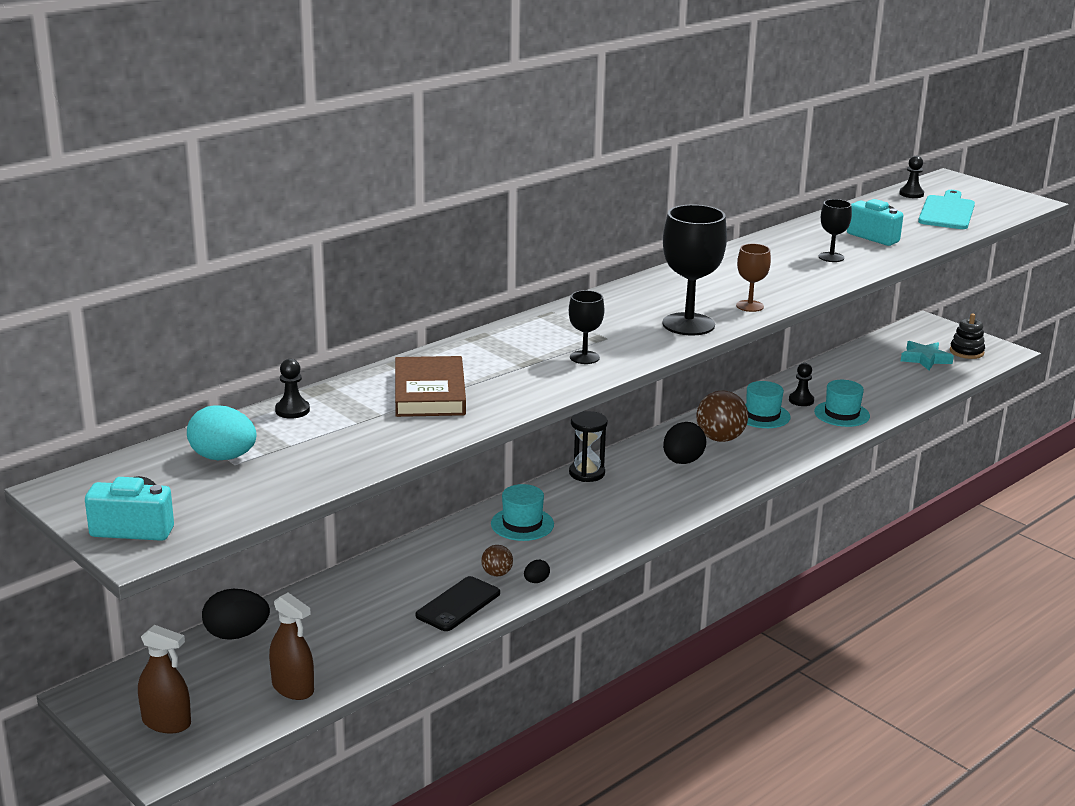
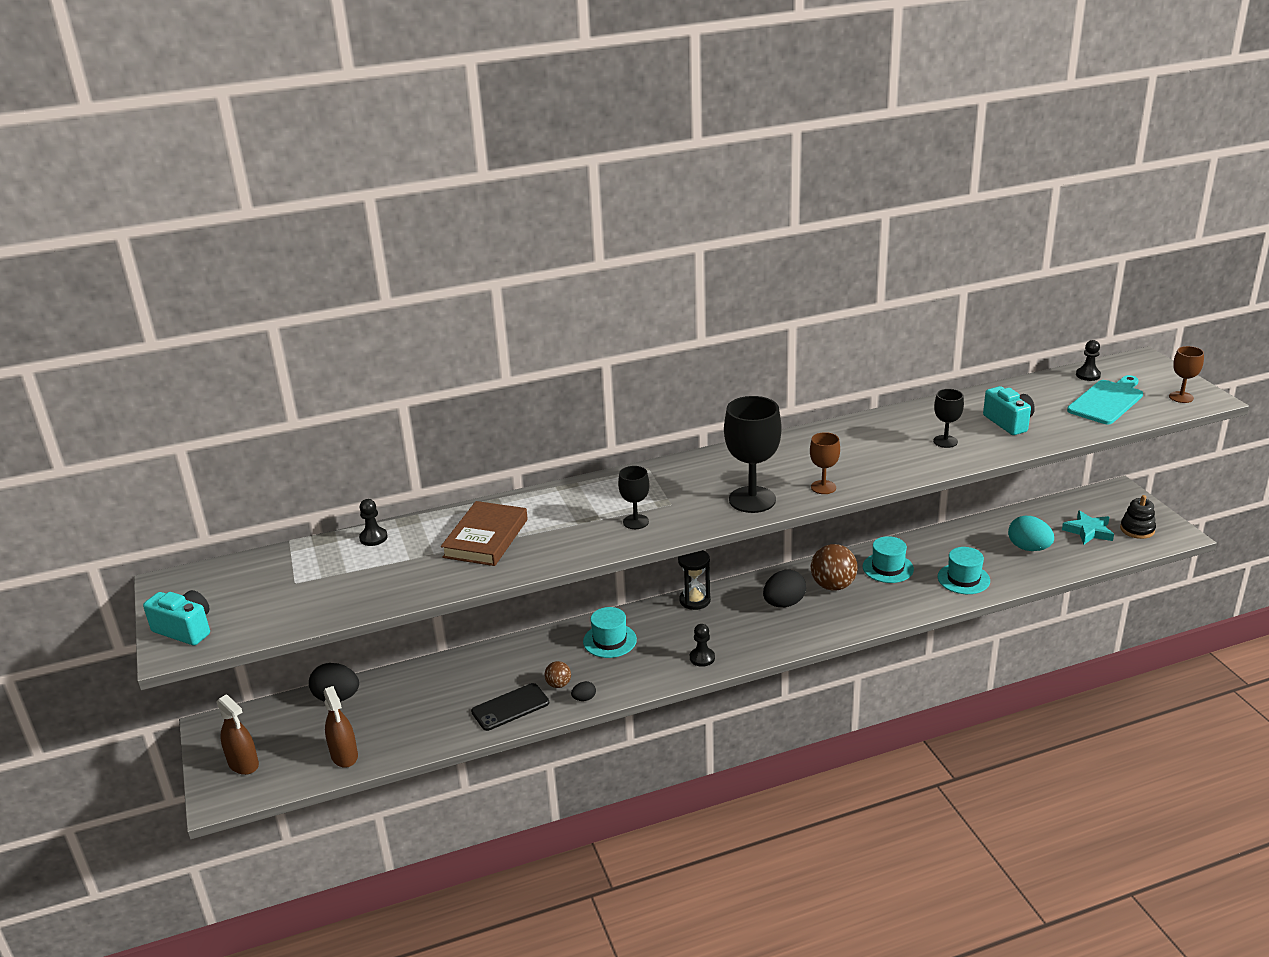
camera: 25 degrees right, 5 degrees up
turquoise egg [187,405,256,460] -> turquoise egg moved to [1008,516,1054,551]
black pawn [789,363,814,406] -> black pawn moved to [690,624,715,667]
none -> brown goblet [1169,346,1204,403]

